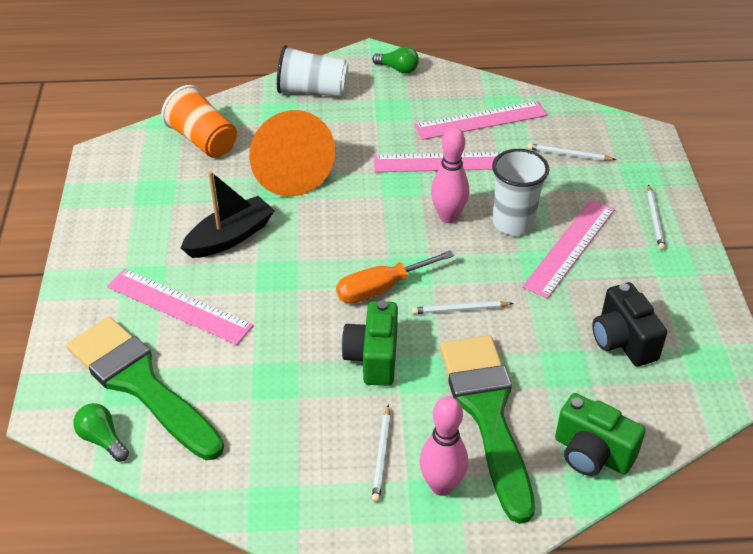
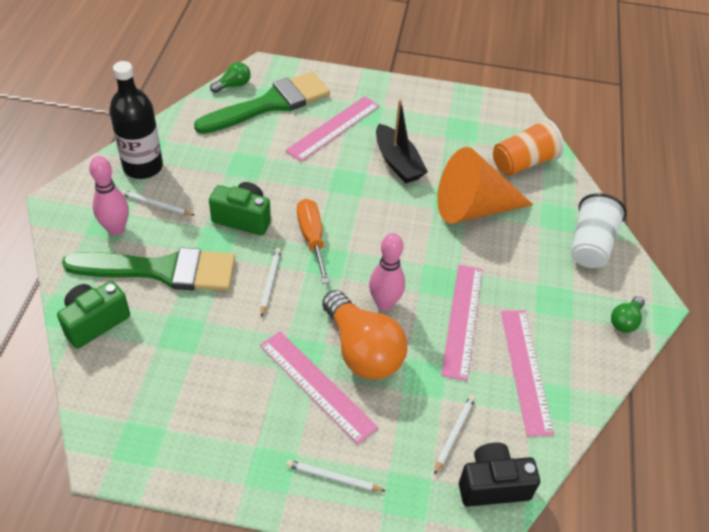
camera: 100 degrees right, 5 degrees up
white cup [492,149,549,235] -> orange light bulb [322,290,407,380]
black camera [592,282,667,367] -> black camera moved to [459,442,540,507]
none -> black bottle [109,61,163,179]

